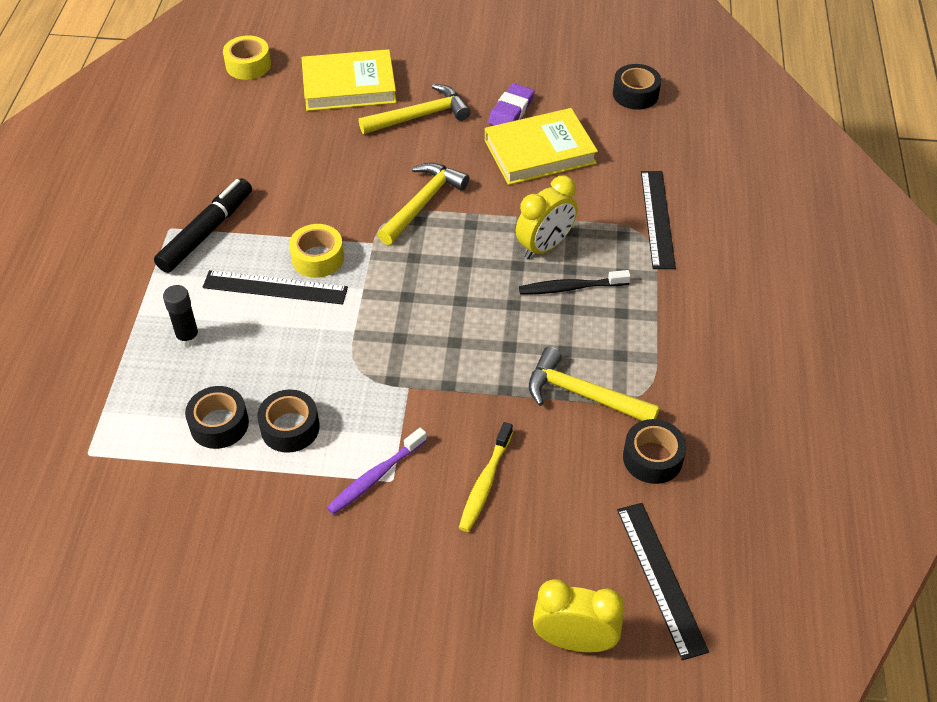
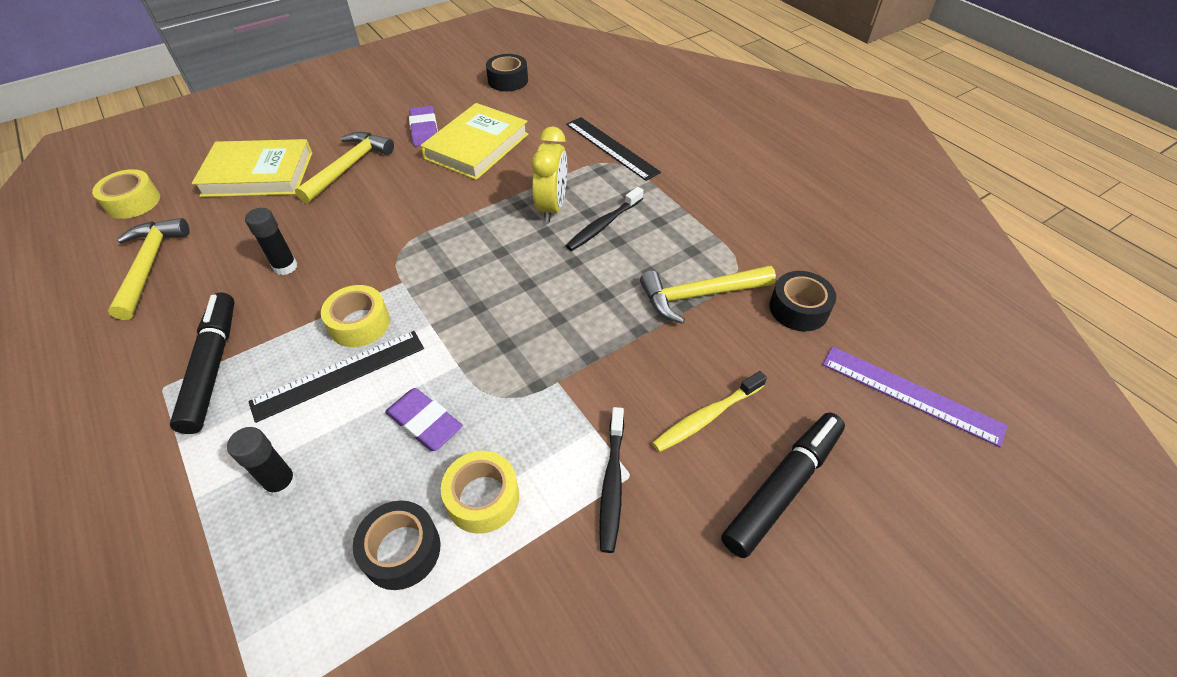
camera: 40 degrees left, 0 degrees up
black tape [257,389,320,453] -> yellow tape [441,451,519,534]
yellow book [302,49,397,111] -> yellow book turned 45 degrees clockwise [192,139,312,197]
purple toothbrush [326,428,427,515] -> black toothbrush [599,407,624,553]
yellow hammer [378,163,469,245] -> yellow hammer moved to [108,218,189,320]
yellow toothbrush [459,422,513,532] -> yellow toothbrush turned 75 degrees clockwise [652,371,767,452]
yellow clock [533,579,624,652] -> none
black ruler [617,503,709,660] -> purple ruler [823,346,1007,447]
none -> black glue stick [245,208,298,275]
none -> purple eraser [385,388,463,451]
none -> black marker [721,412,845,558]

